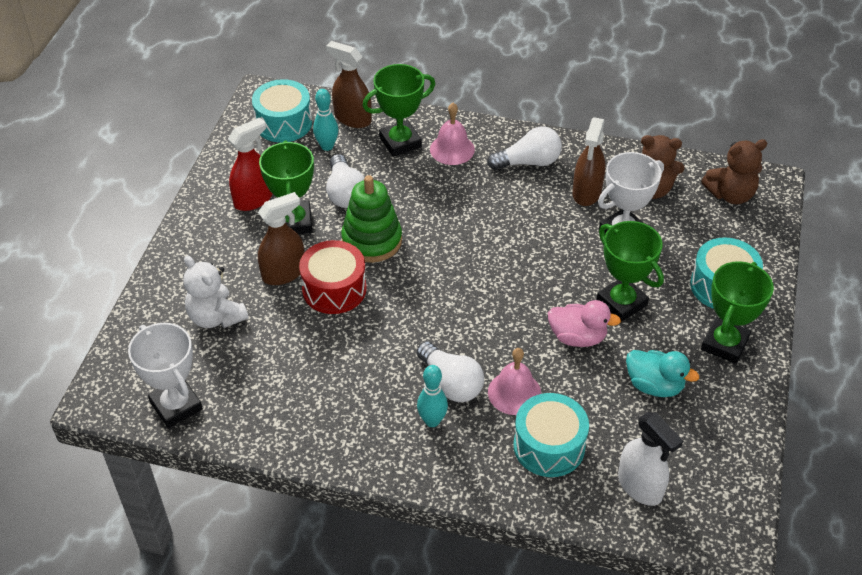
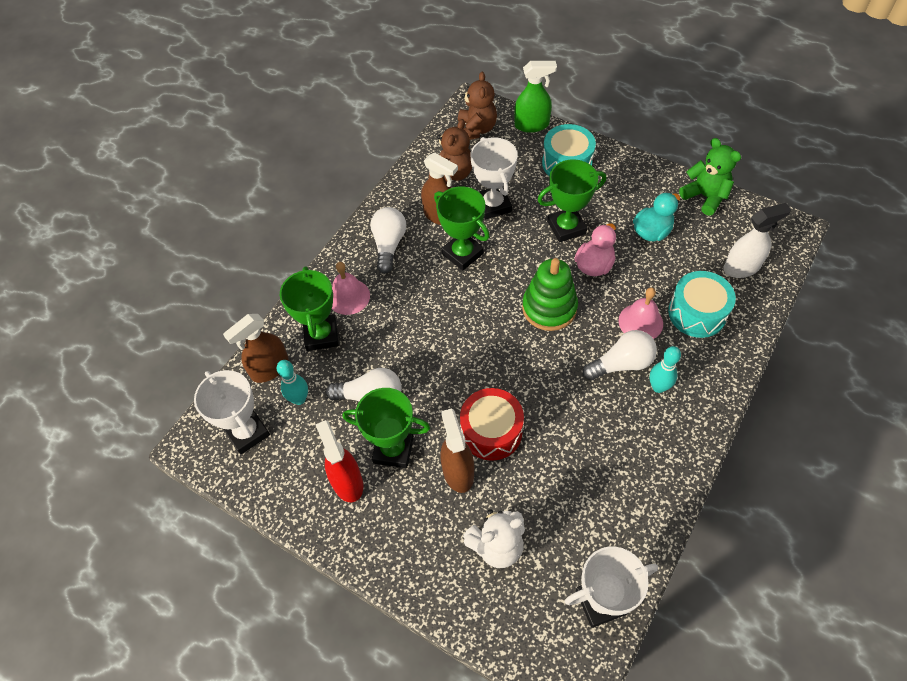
camera: 70 degrees left, 10 degrees up
turquoise drum [252,79,312,143] -> white trophy [194,370,270,454]
green stacking toy [341,175,402,263] -> green stacking toy moved to [522,258,578,331]
green trophy [701,261,774,364] -> green trophy moved to [434,186,490,271]
none -> green spray bottle [514,61,557,133]
none -> green teddy bear [679,138,741,216]

